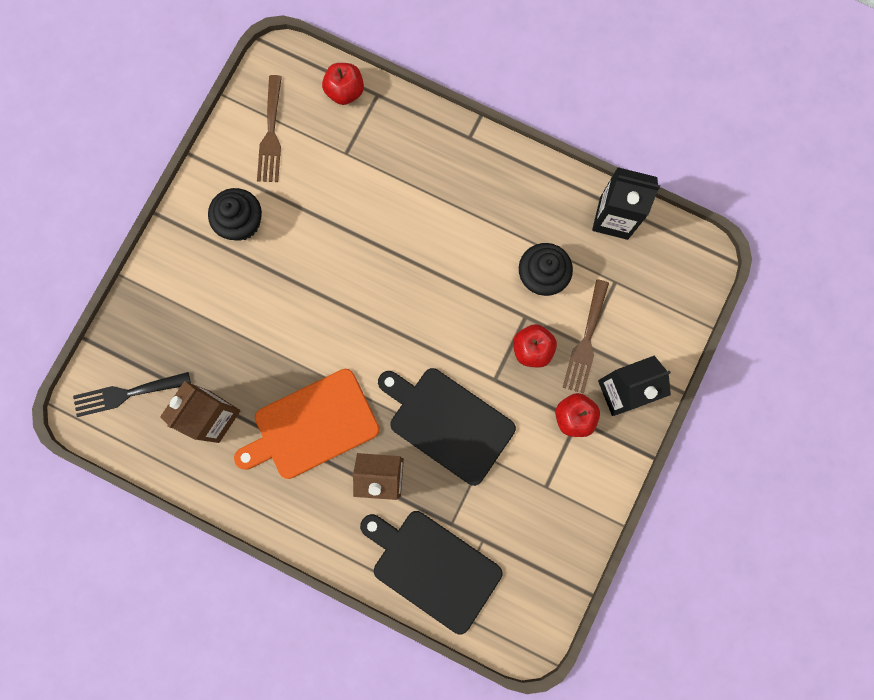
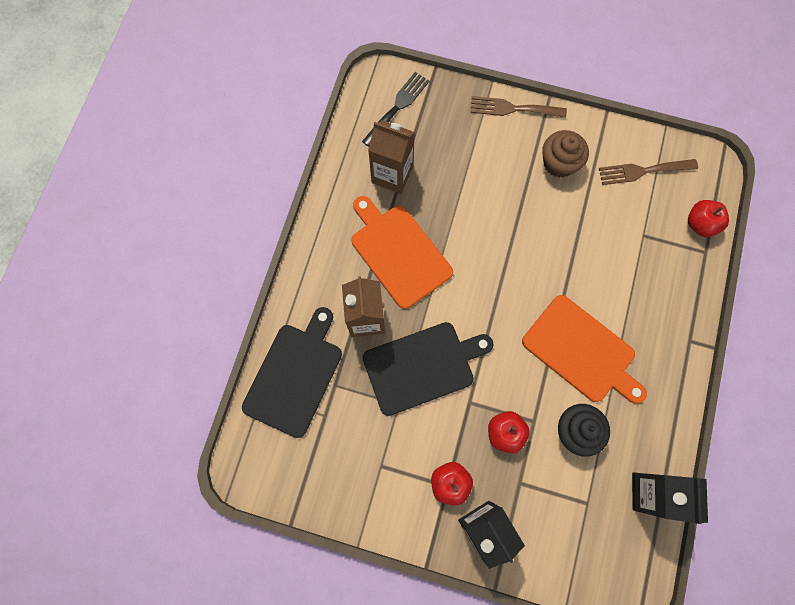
camera: 80 degrees right, 5 degrees down
black fork [73,372,191,417] -> black fork turned 60 degrees clockwise [362,72,429,147]
black cupcake [208,188,262,241] -> brown cupcake [542,130,589,178]
black cutting board [378,368,516,486] -> black cutting board turned 45 degrees clockwise [363,322,494,416]
brown fork [562,279,609,394] -> brown fork moved to [470,96,567,118]
none -> orange cutting board [522,295,647,404]

